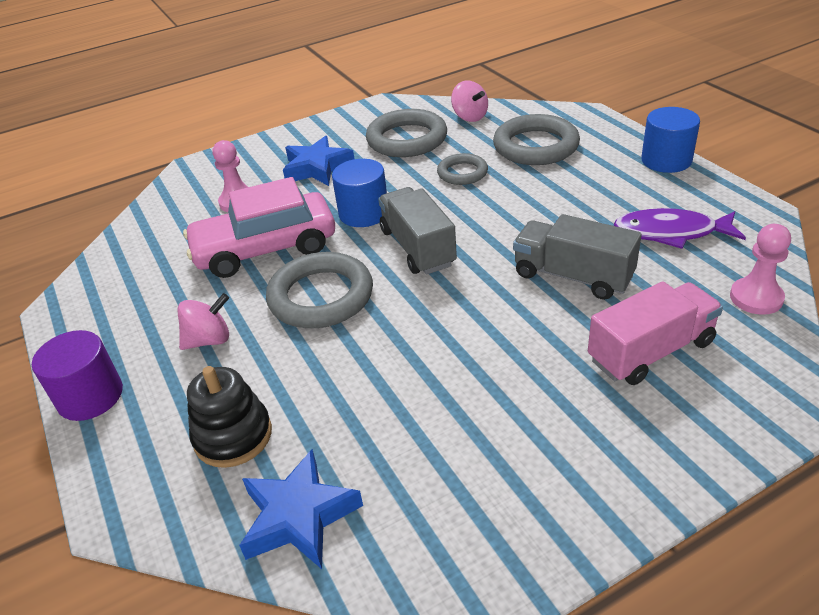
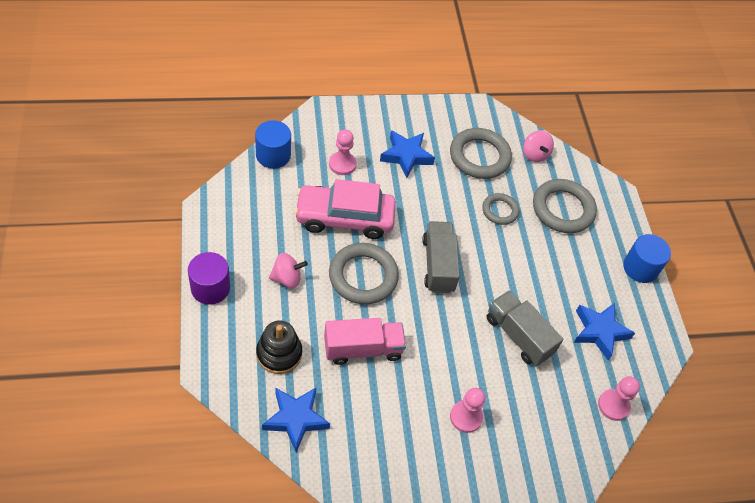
camera: 10 degrees right, 15 degrees up
blue cylinder [332,159,387,227] -> blue cylinder moved to [255,120,291,169]
pink truck [588,281,723,385] -> pink truck moved to [324,318,406,365]
purple fish [614,208,746,249] -> blue star [574,303,635,360]
none -> pink pawn [450,388,485,433]

